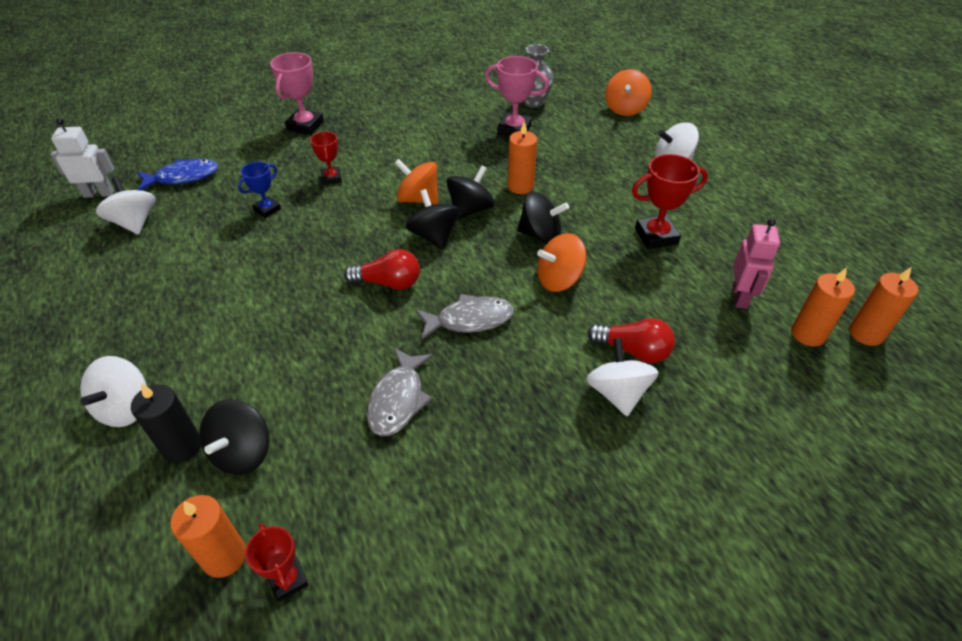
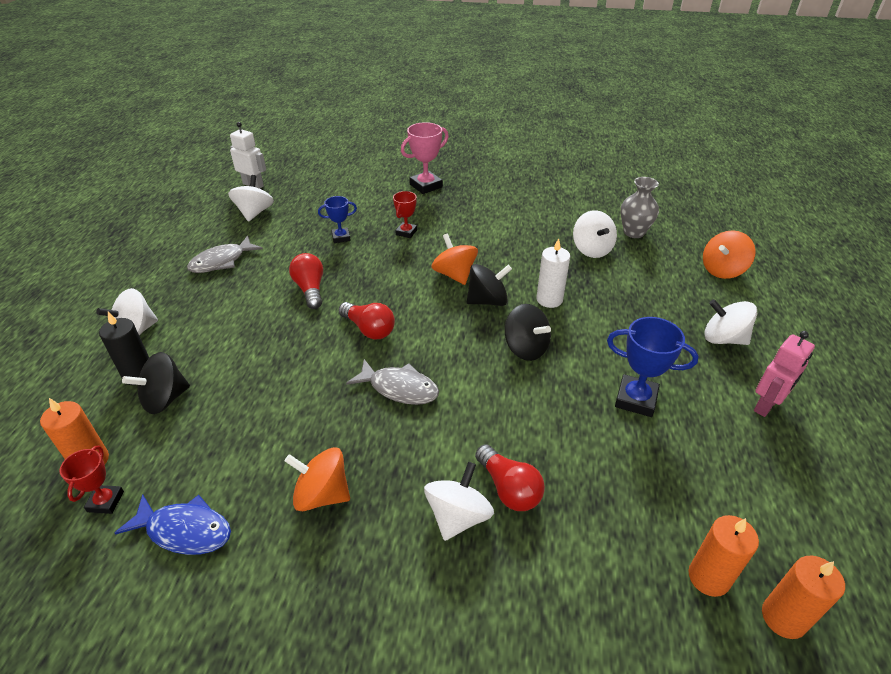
camera: 35 degrees right, 5 degrees down
blue fish [137,159,218,190] -> blue fish moved to [115,494,231,555]
grey fish [367,347,433,436] -> grey fish moved to [187,236,263,273]
black spinning top [406,189,460,249] -> none
pink trophy [485,56,549,137] -> white spinning top [573,210,617,258]
orange candle [507,121,537,194] -> white candle [536,238,570,308]
orange spinning top [537,233,586,292] -> orange spinning top moved to [284,447,350,511]
red trophy [632,154,708,249] -> blue trophy [607,317,699,417]
pink robot [733,218,780,309] -> pink robot moved to [754,331,815,417]
none -> red light bulb [289,253,323,309]

